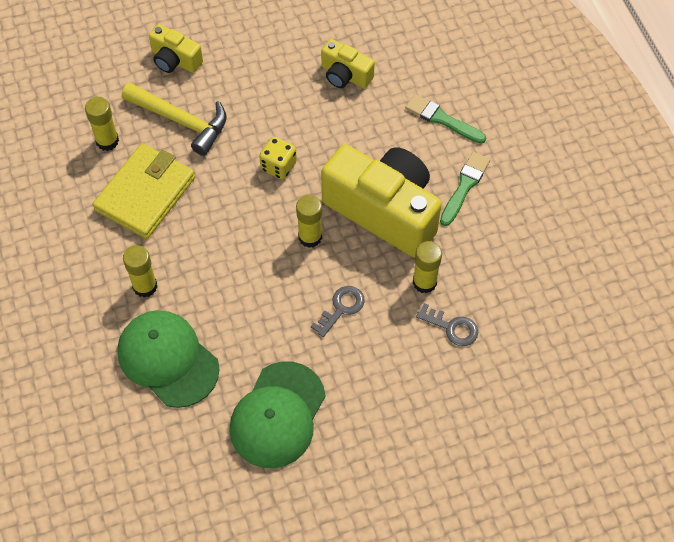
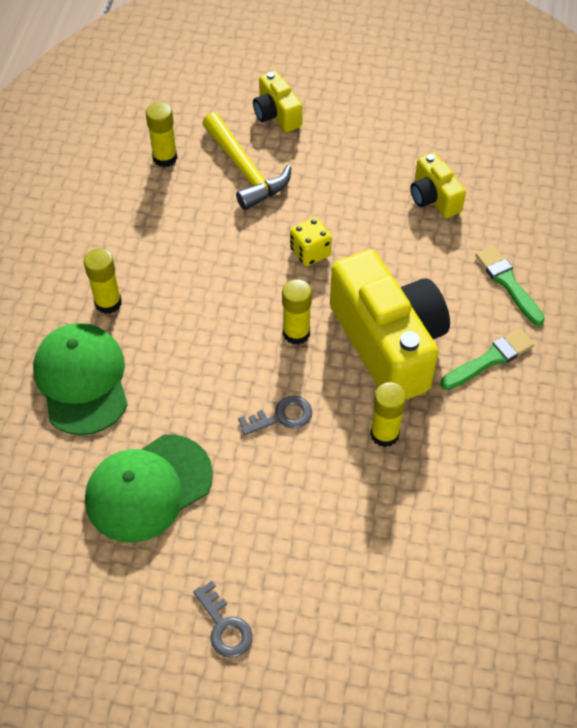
camera: 30 degrees right, 5 degrees down
yellow wallet [93,143,195,239] -> none
grey key [416,303,478,346] -> grey key moved to [193,581,253,658]

